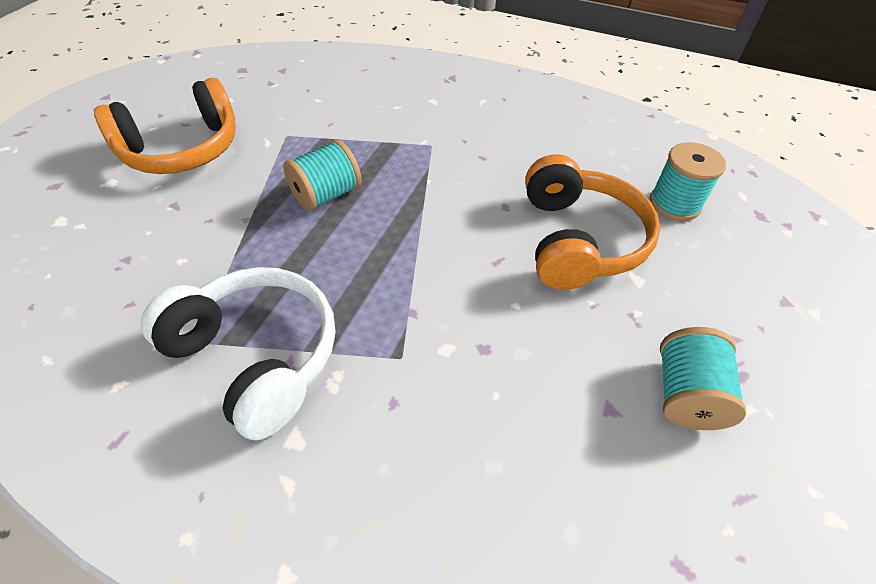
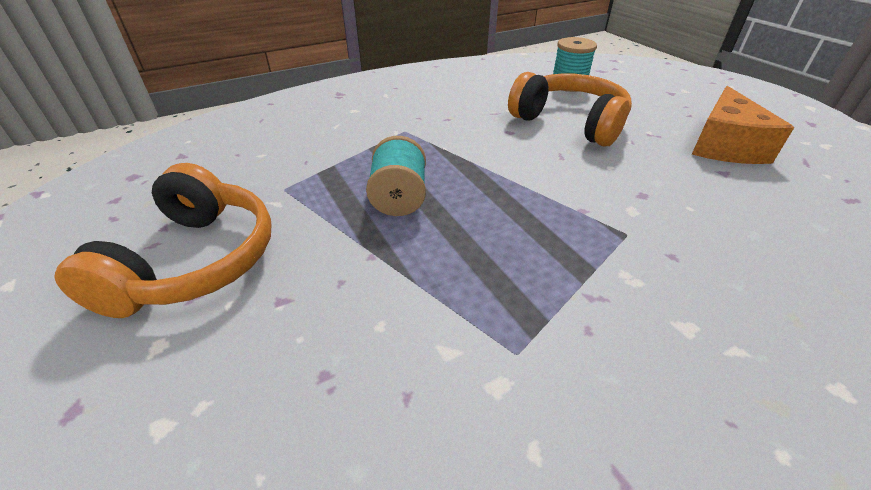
camera: 50 degrees left, 10 degrees down
white headphones [141,267,335,441] -> none
turquoise spool [660,327,746,430] -> orange cheese [692,86,794,164]

